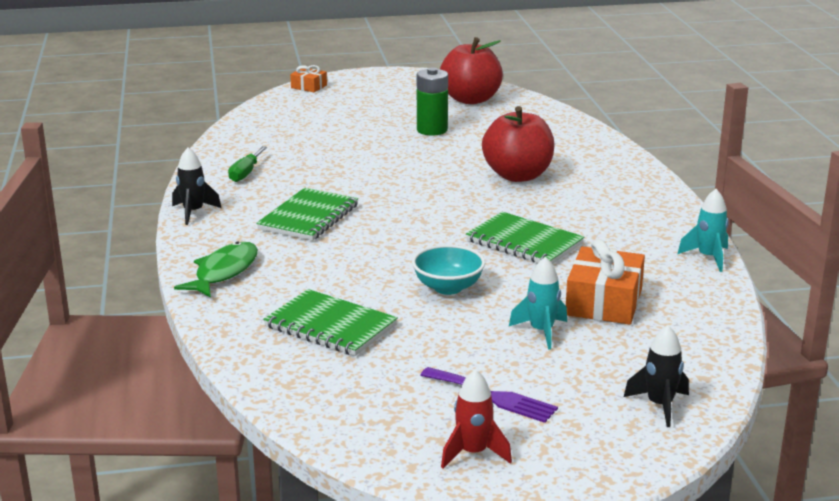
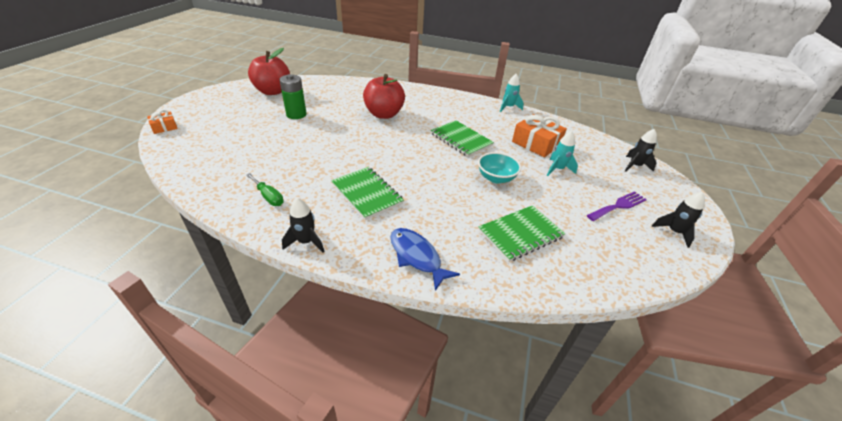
camera: 65 degrees left, 15 degrees up
green fish [174,242,258,298] -> blue fish [390,228,460,291]
red rocket [441,369,512,469] -> black rocket [652,192,705,248]
green notebook [466,212,584,264] -> green notebook turned 75 degrees clockwise [431,120,494,157]

